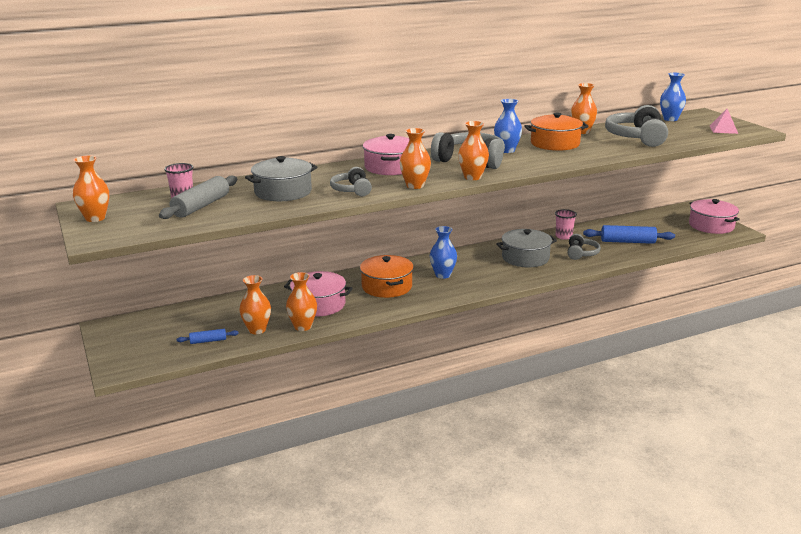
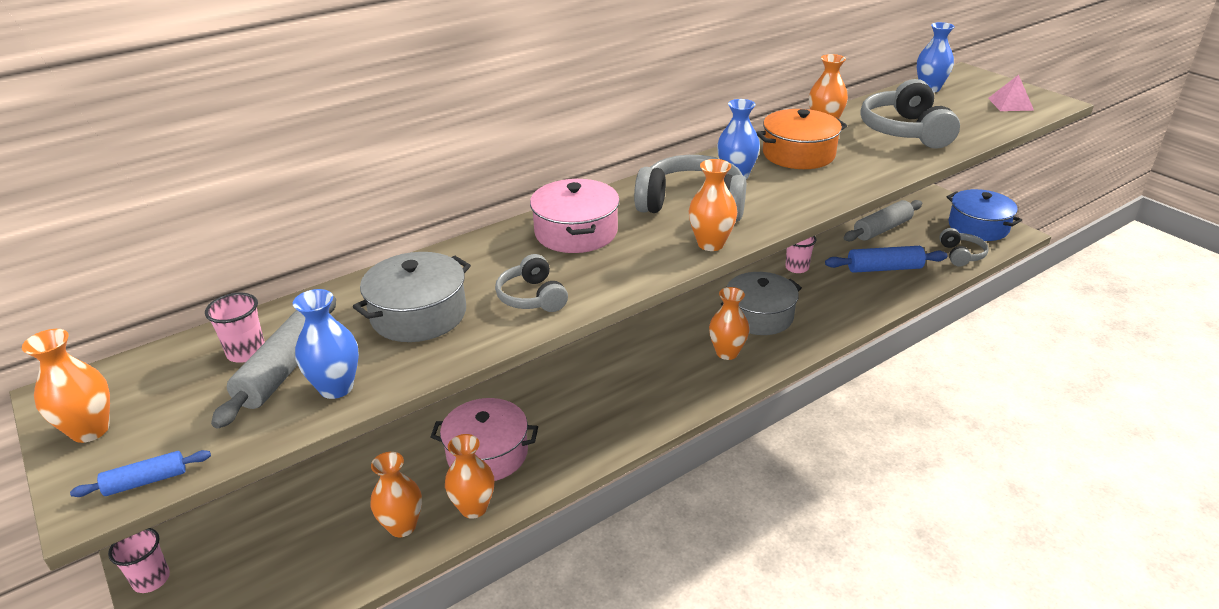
camera: 10 degrees left, 10 degrees up
blue rolling pin [177,329,239,344] -> blue rolling pin moved to [70,450,211,497]
orange pot [360,255,414,298] -> none
orange vase [400,128,431,189] -> orange vase moved to [709,287,749,360]
blue vase [430,226,457,279] -> blue vase moved to [293,289,359,399]
grey headphones [568,234,601,260] -> grey headphones moved to [939,228,989,267]
pink pot [689,199,740,234] -> blue pot [947,189,1022,241]
none -> pink cup [108,528,170,593]
none -> grey rolling pin [844,200,922,241]

